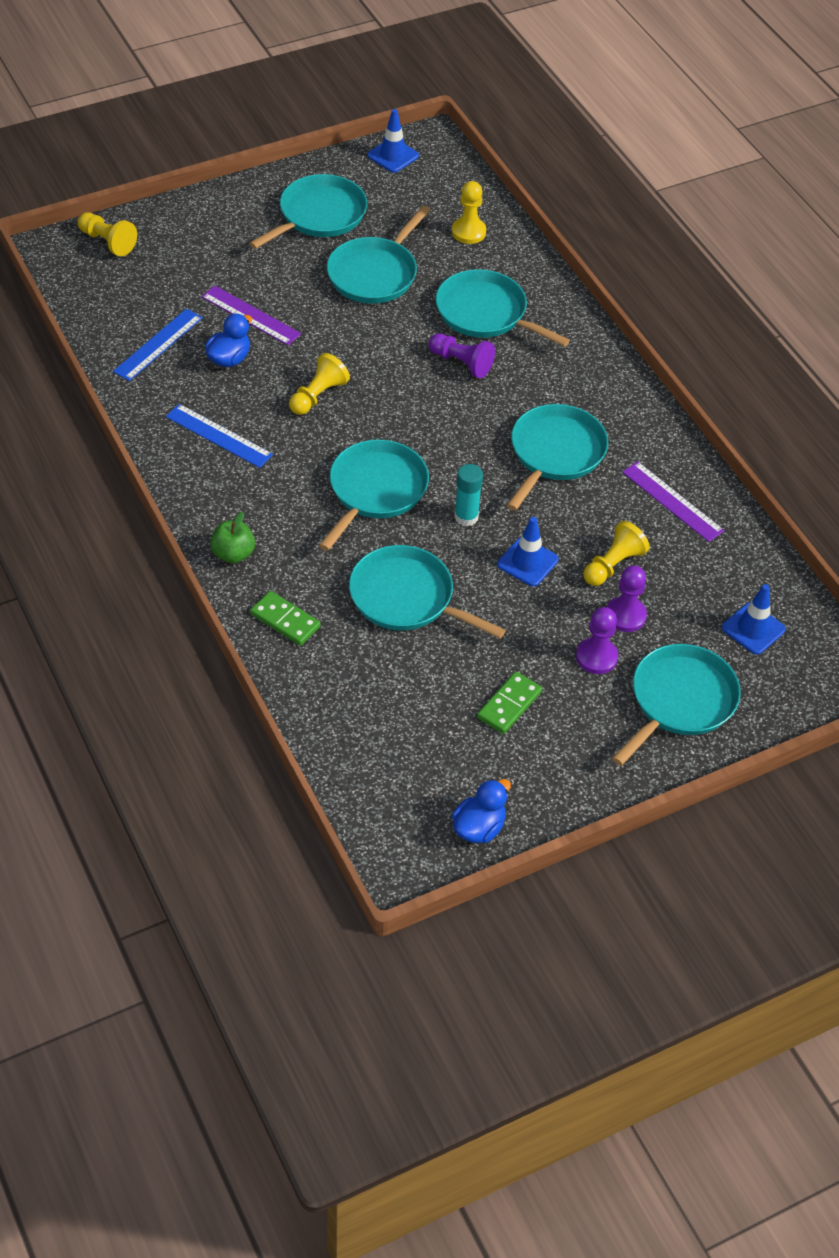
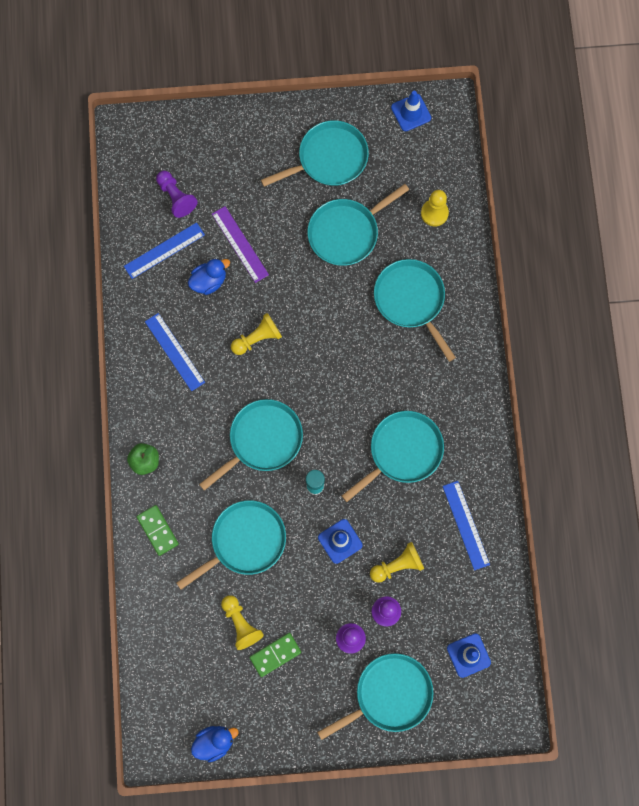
camera: 25 degrees right, 25 degrees up
yellow pawn [77,212,137,256] -> yellow pawn moved to [221,595,264,650]
turquoise pan [349,545,506,638] -> turquoise pan turned 90 degrees clockwise [176,500,286,589]
purple pawn [429,333,495,378] -> purple pawn moved to [156,171,197,218]
purple ruler [622,461,724,542] -> blue ruler [443,481,490,570]

